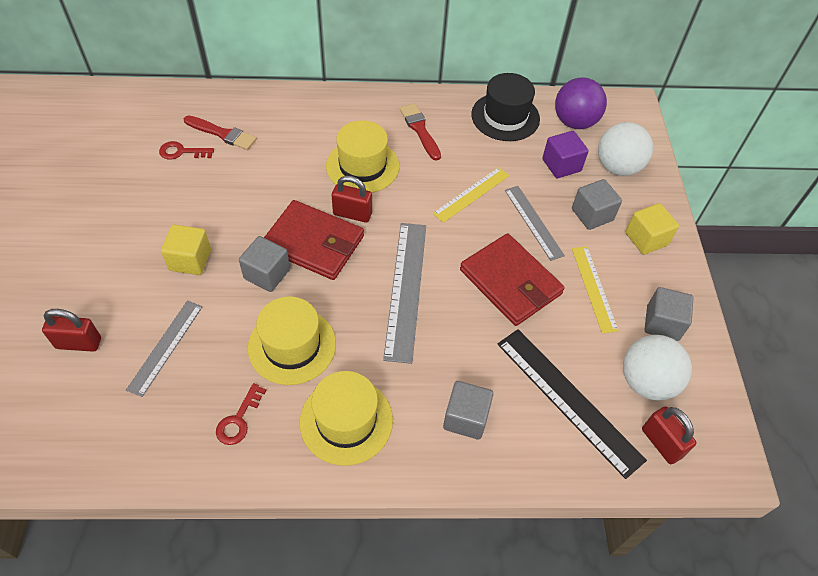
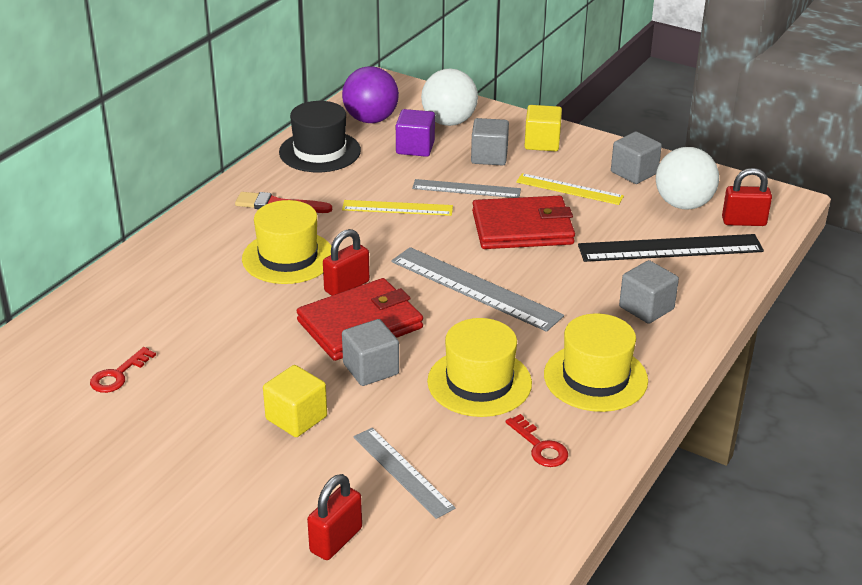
camera: 55 degrees left, 20 degrees down
red brush [184,115,257,150] -> none
yellow ruler [433,167,510,223] -> yellow ruler turned 75 degrees counterclockwise [342,200,453,216]

